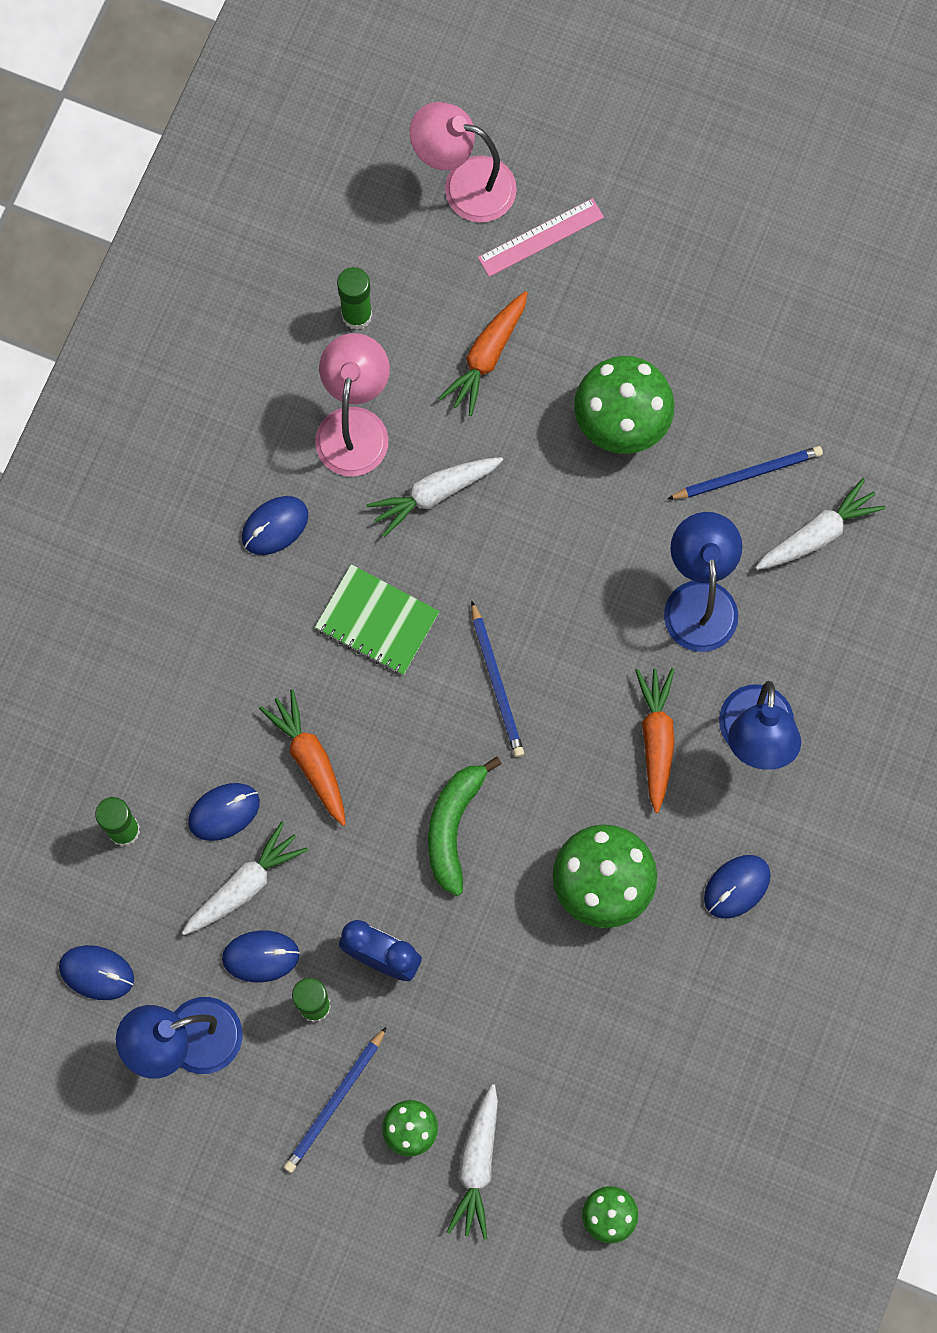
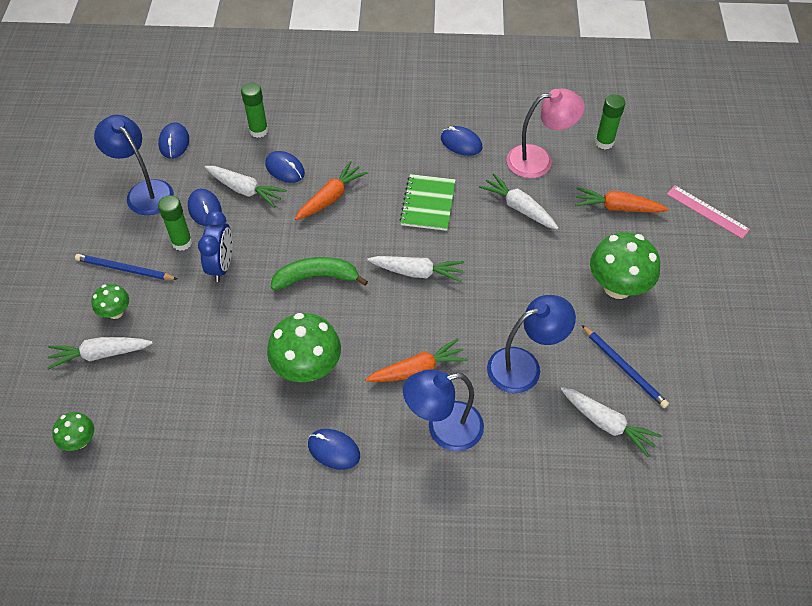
camera: 70 degrees right, 20 degrees down
pink lamp [410,102,517,222] -> none
blue pencil [471,600,524,757] -> white carrot [367,256,464,282]

